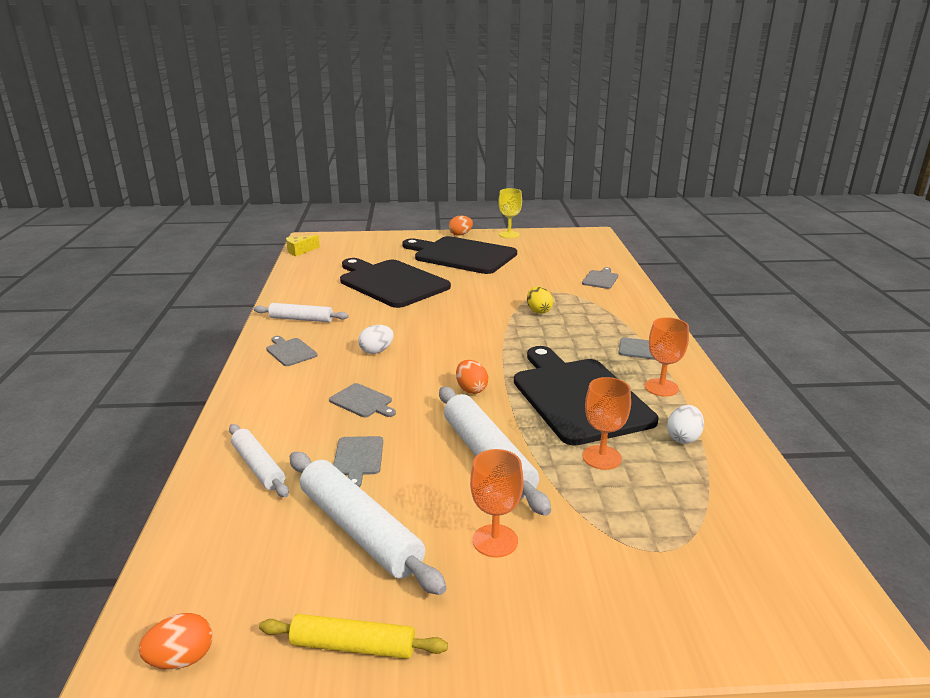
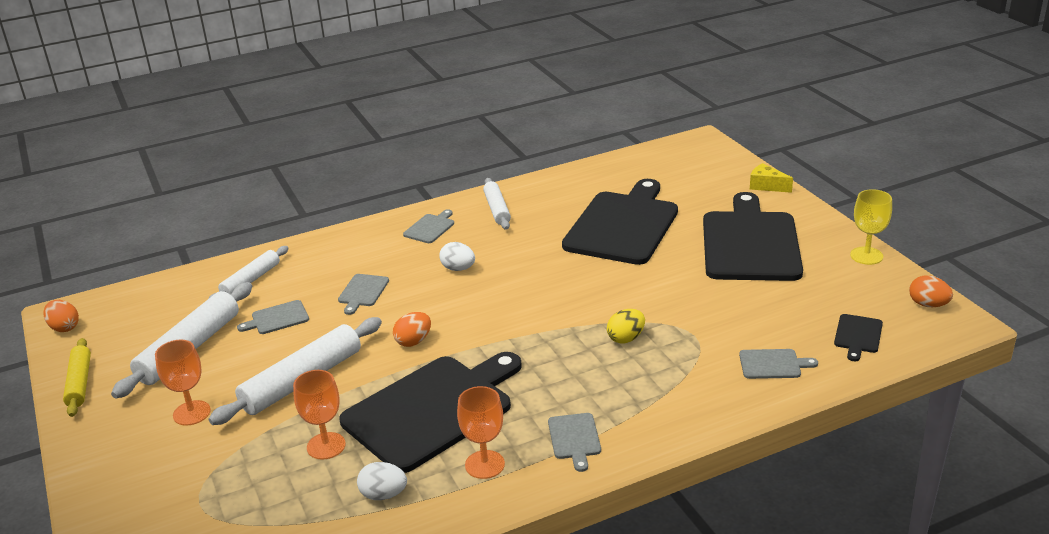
camera: 70 degrees right, 5 degrees up
yellow cheese [286,235,320,256] -> yellow cheese moved to [750,163,793,193]
orange egg [449,216,473,236] -> orange egg moved to [909,275,953,307]
none -> black cutting board [834,314,883,361]

